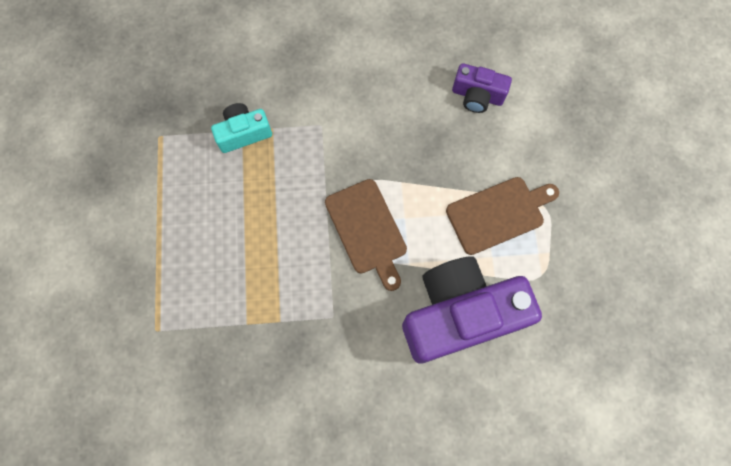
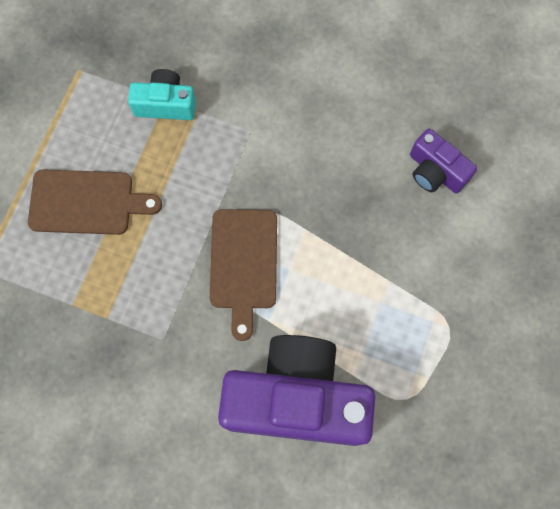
camera: 25 degrees right, 0 degrees up
brown cutting board [446,177,559,255] -> brown cutting board moved to [28,169,162,235]

